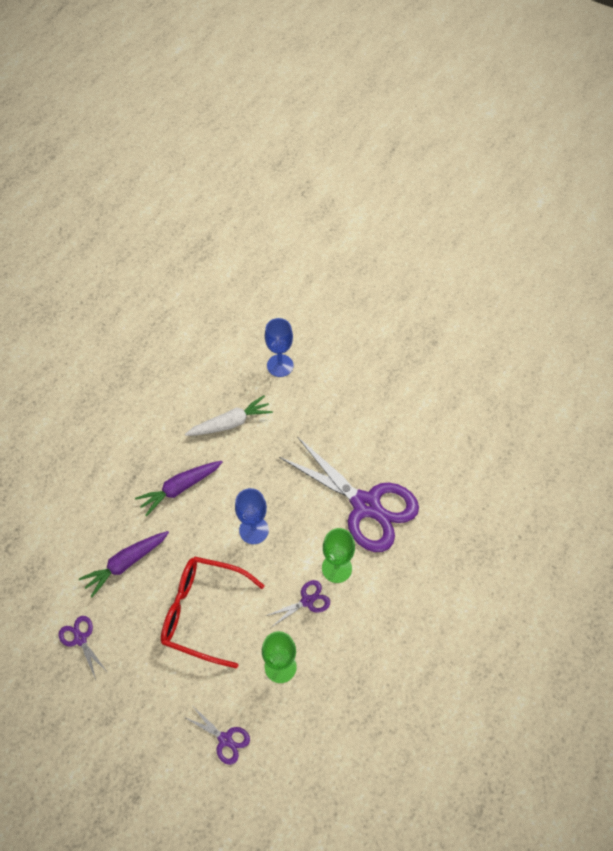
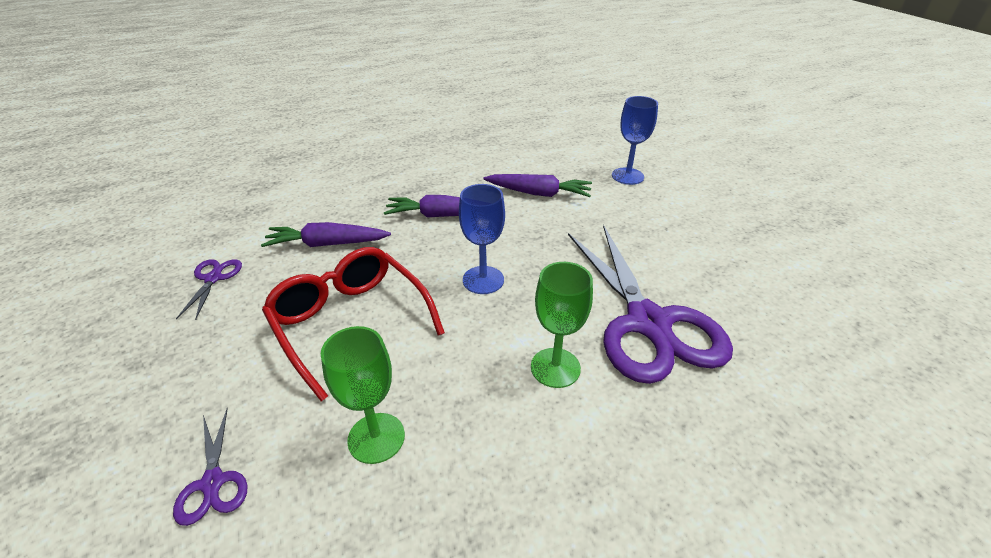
camera: 35 degrees right, 20 degrees down
white carrot [185,395,273,436] -> purple carrot [483,174,592,197]
purple scissors [266,580,330,627] -> none

